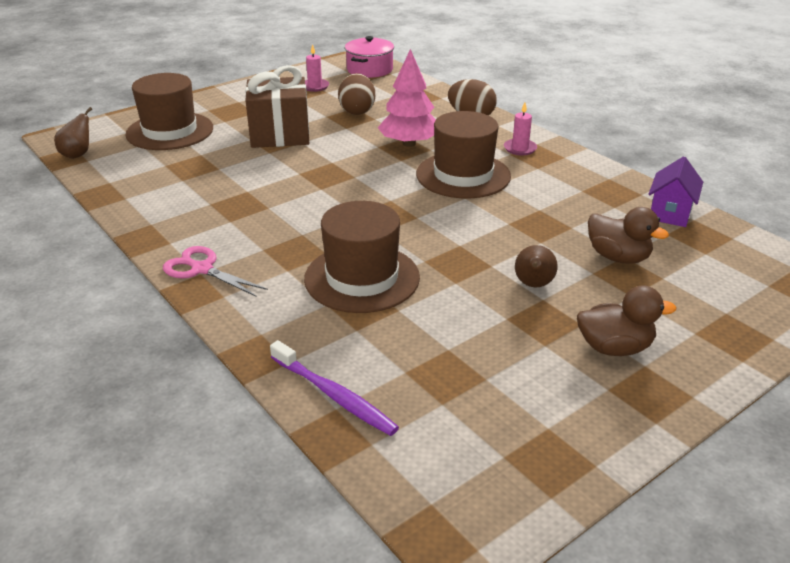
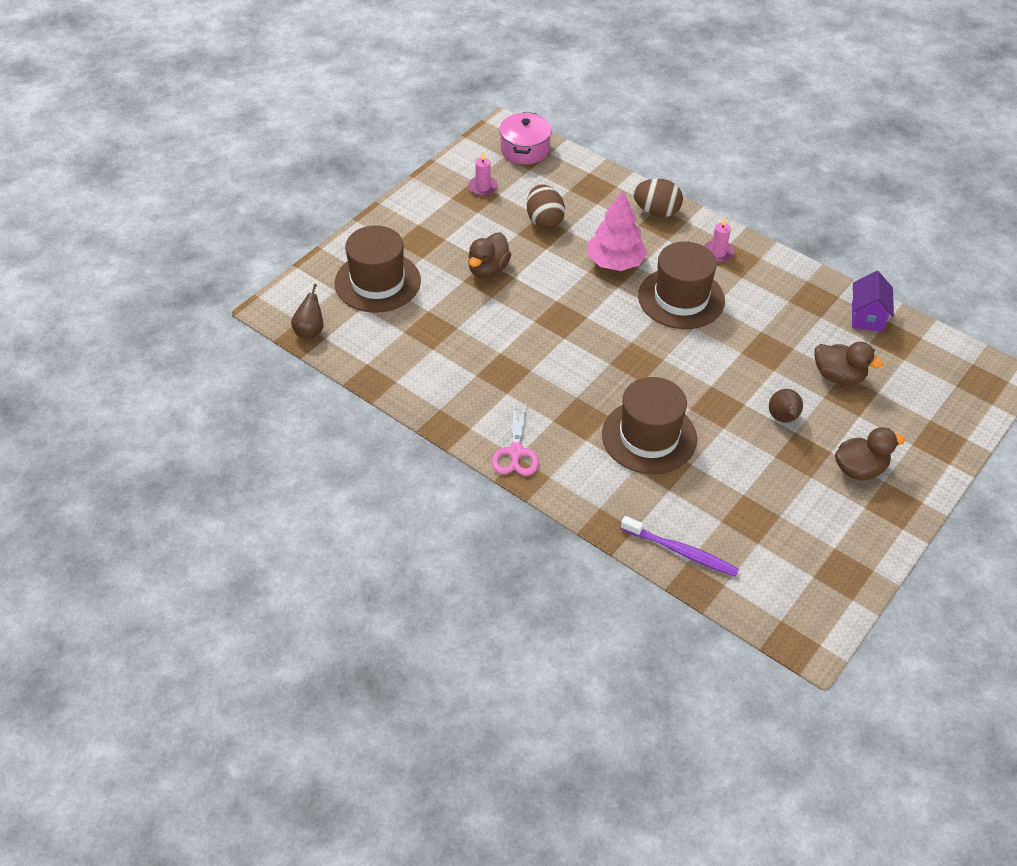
camera: 15 degrees left, 15 degrees up
pink scissors [163,246,268,297] -> pink scissors turned 105 degrees counterclockwise [492,401,539,476]
brown gift [245,65,309,148] -> brown duck [468,232,511,278]

